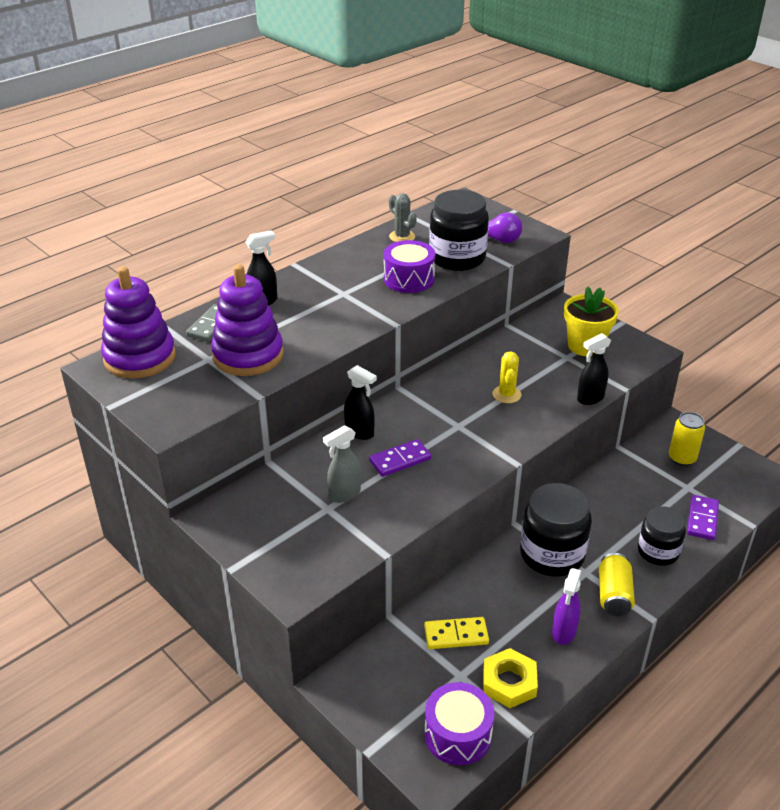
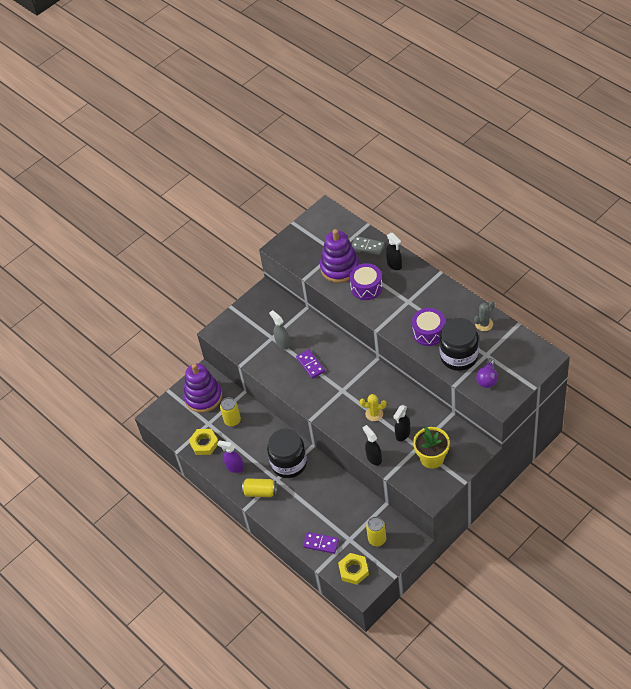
camera: 95 degrees right, 15 degrees up
purple stacking toy [101,266,176,379] -> purple stacking toy moved to [183,363,222,413]
black spray bottle [344,365,377,440] -> black spray bottle moved to [393,405,410,441]
yellow domino [424,617,489,649] -> yellow can [220,397,241,426]
purple drum [424,682,494,765] -> purple drum moved to [349,263,383,300]
black jar [638,506,686,566] -> none
none -> yellow nut [338,553,369,585]

